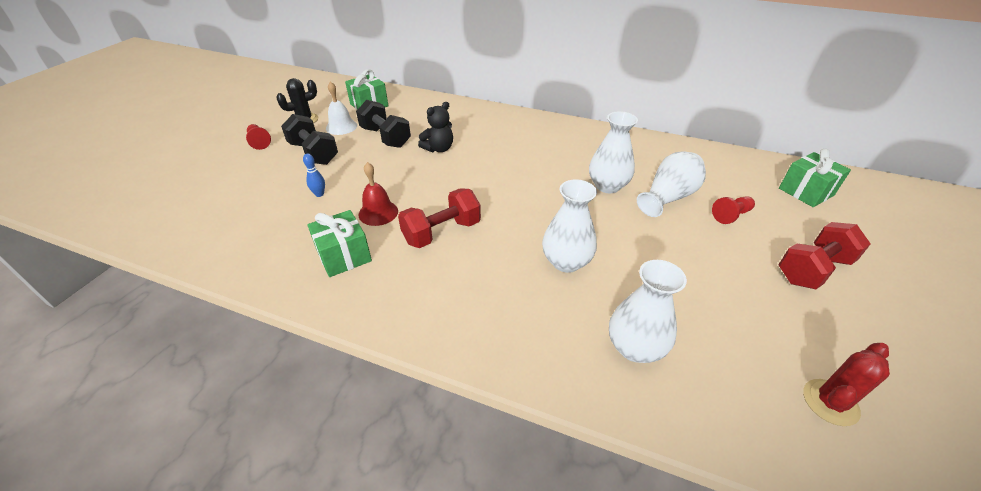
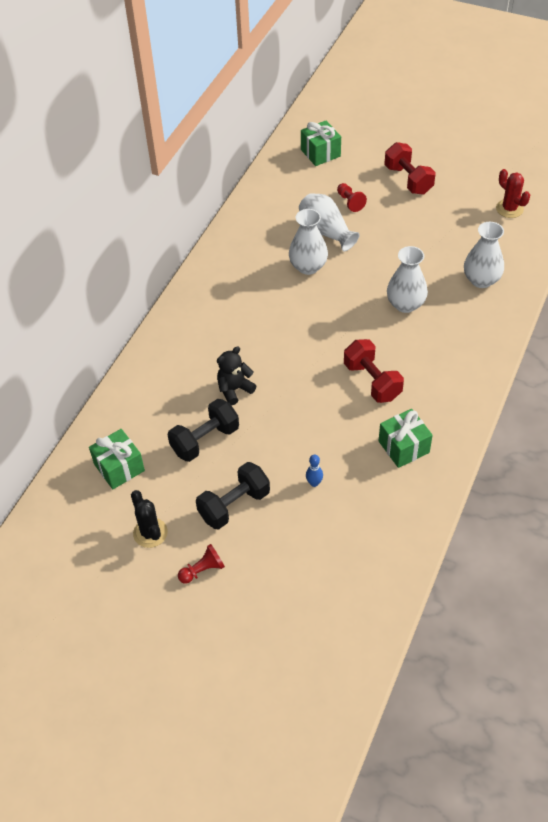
camera: 85 degrees left, 10 degrees up
white bell [326,81,357,135] -> none
red bell [359,162,398,226] -> none
black teddy bear [418,102,453,152] -> black teddy bear turned 90 degrees counterclockwise [217,346,256,405]

